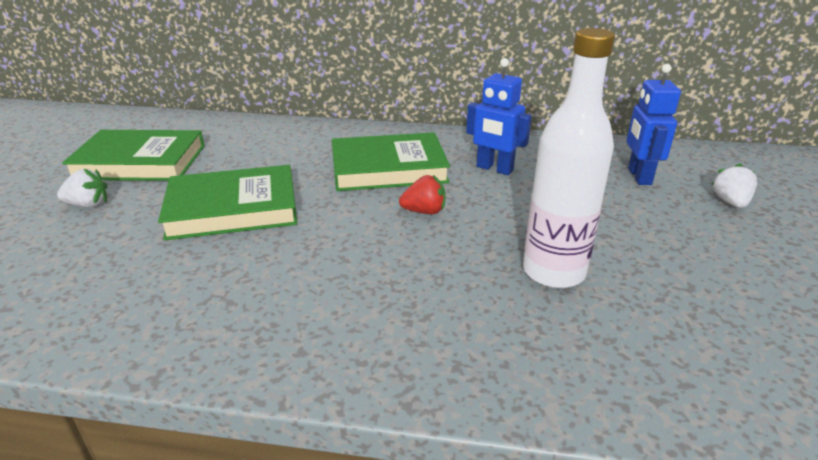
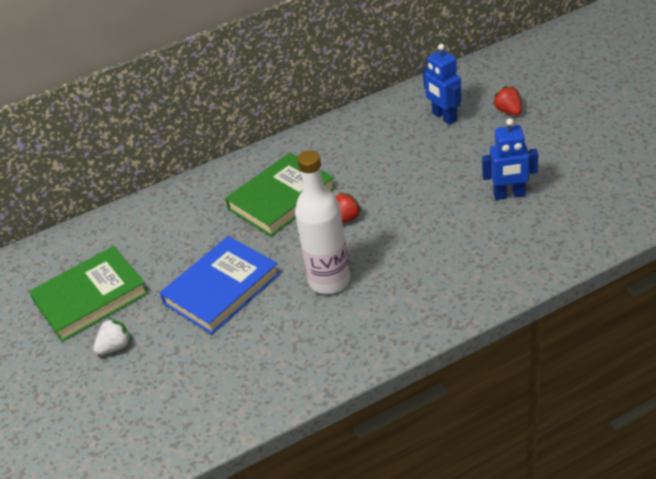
camera: 30 degrees left, 10 degrees up
green book [158,165,297,240] -> blue book [160,236,280,334]
blue robot [466,58,532,175] -> blue robot moved to [482,118,538,200]
white bottle [523,28,615,288] -> white bottle moved to [295,150,350,294]
white strawberry [711,163,757,208] -> red strawberry [493,86,522,115]

